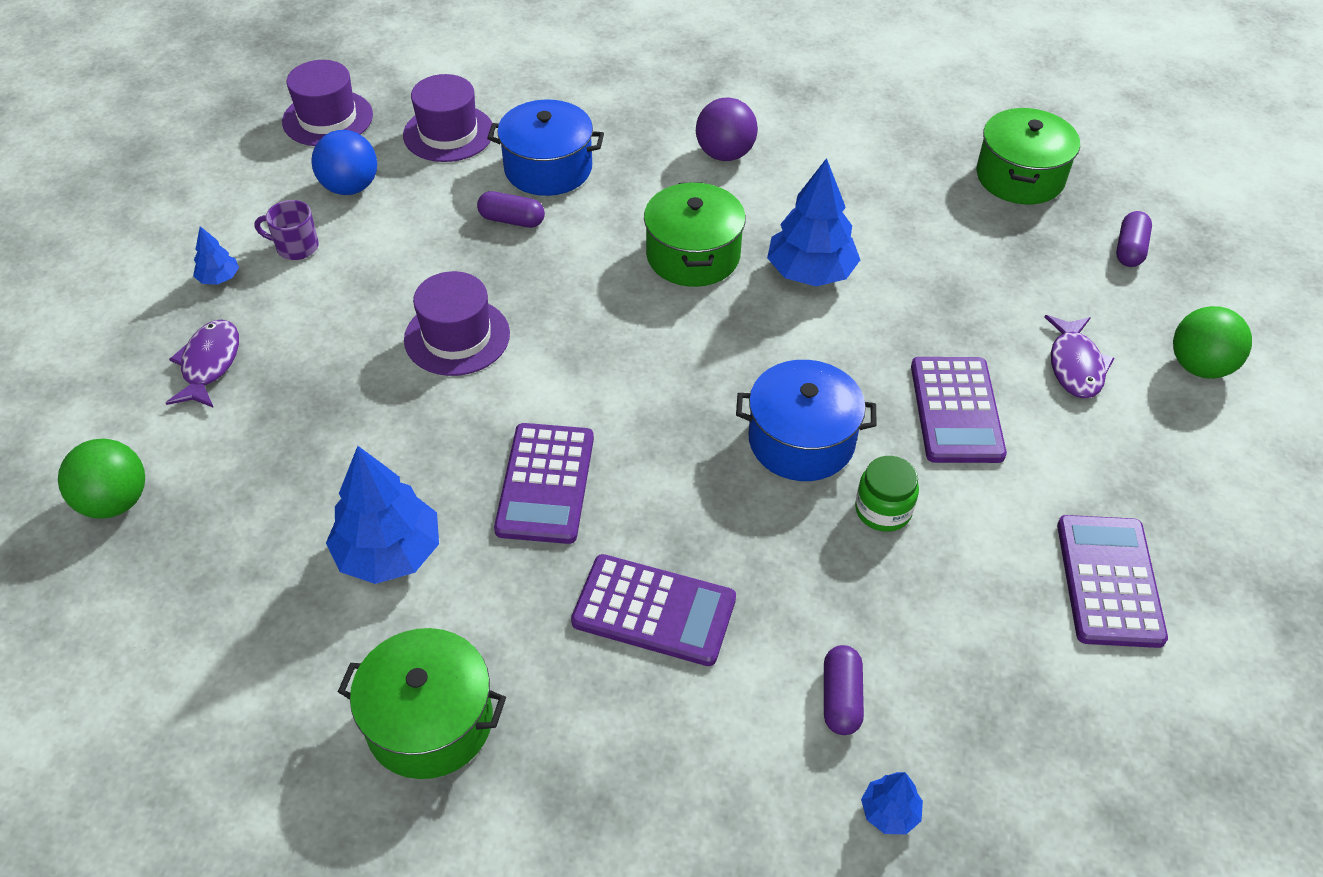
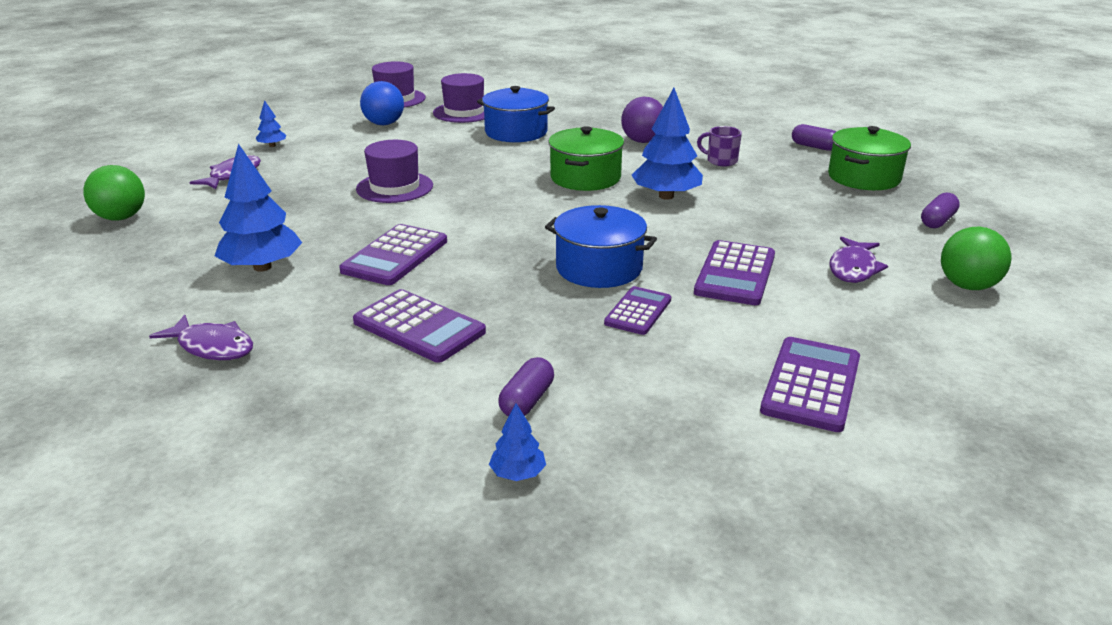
camera: 20 degrees right, 20 degrees down
purple mug [255,200,319,260] -> purple mug moved to [697,126,742,166]
green pot [338,628,506,779] -> purple fish [149,315,253,360]
purple capsule [477,191,545,228] -> purple capsule moved to [792,124,836,151]
green jar [855,456,919,532] -> purple calculator [604,286,671,335]

